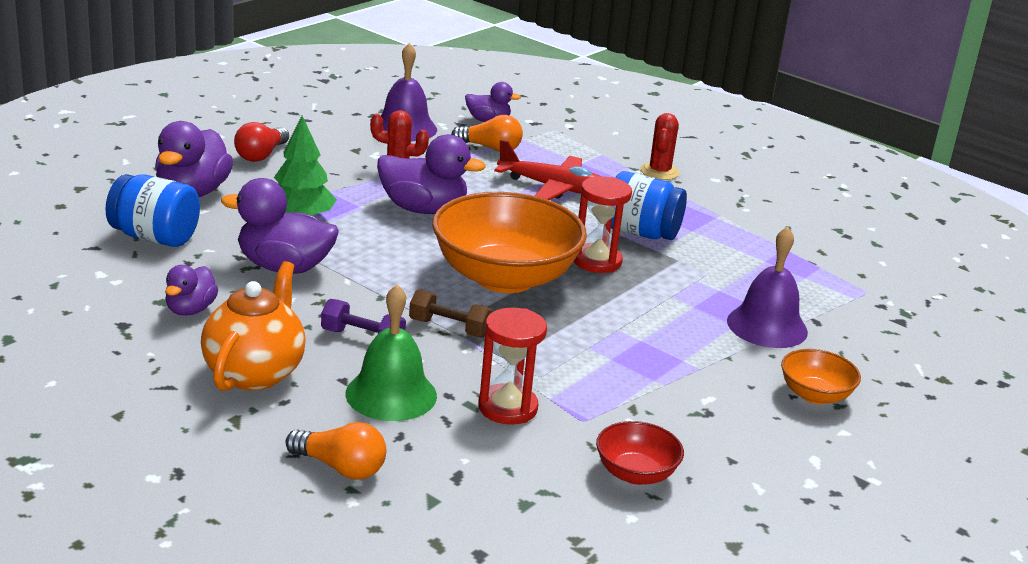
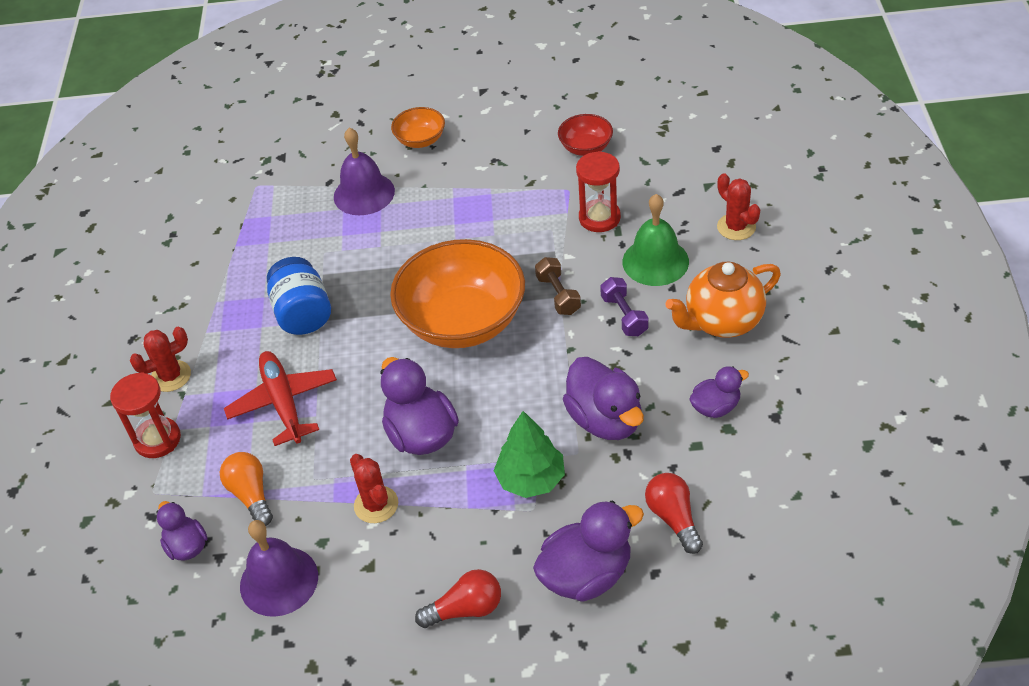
camera: 125 degrees left, 20 degrees up
blue jar [105,174,200,247] -> red light bulb [645,473,703,554]
orange light bulb [286,422,386,480] -> red cactus [717,173,760,240]
red hourglass [574,176,632,273] -> red hourglass moved to [110,372,181,458]

